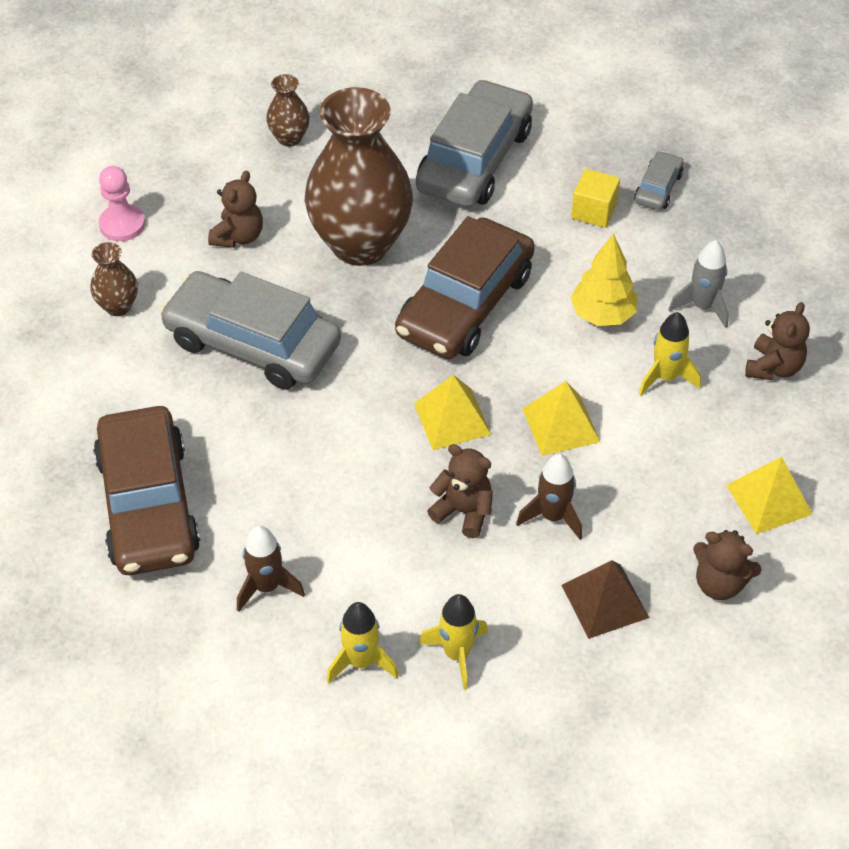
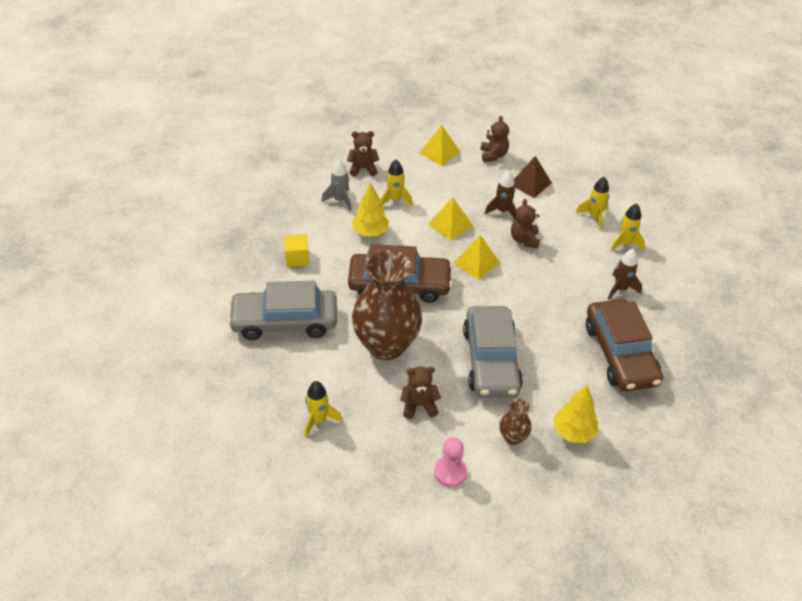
camera: 120 degrees left, 5 degrees down
brown car [93,406,200,575] -> brown car turned 120 degrees clockwise [586,299,663,392]
brown vase [266,74,310,147] -> yellow rocket [305,381,342,438]
grey car [634,151,683,210] -> none
none -> yellow tree [553,385,598,443]

